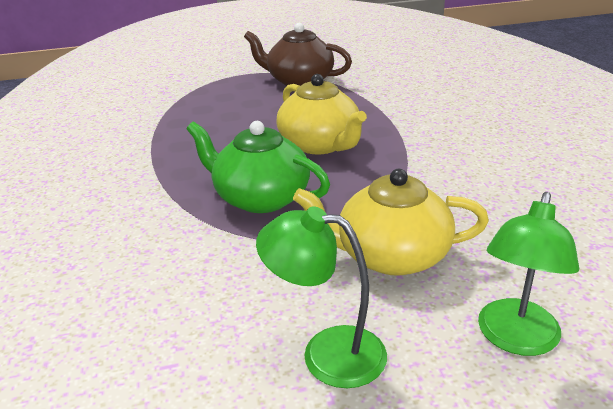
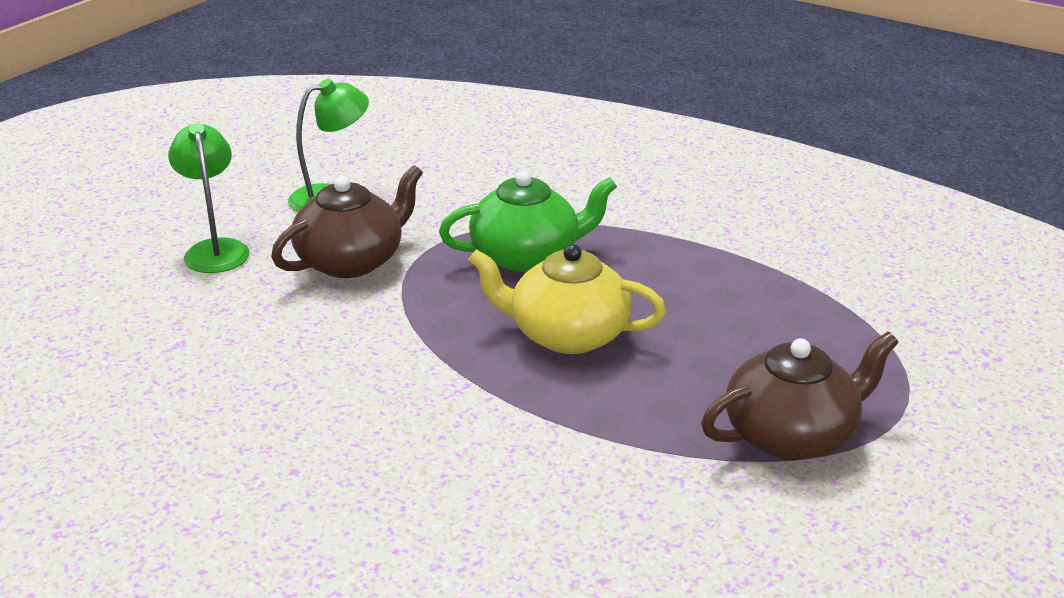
camera: 135 degrees right, 0 degrees up
yellow teapot [293,169,489,276] -> brown teapot [271,165,423,278]

